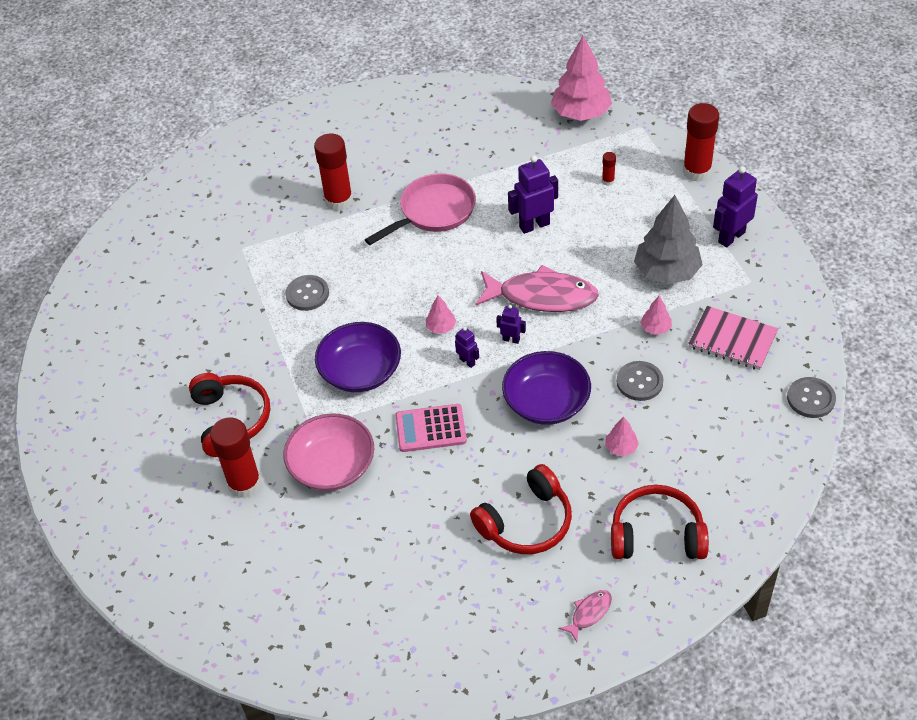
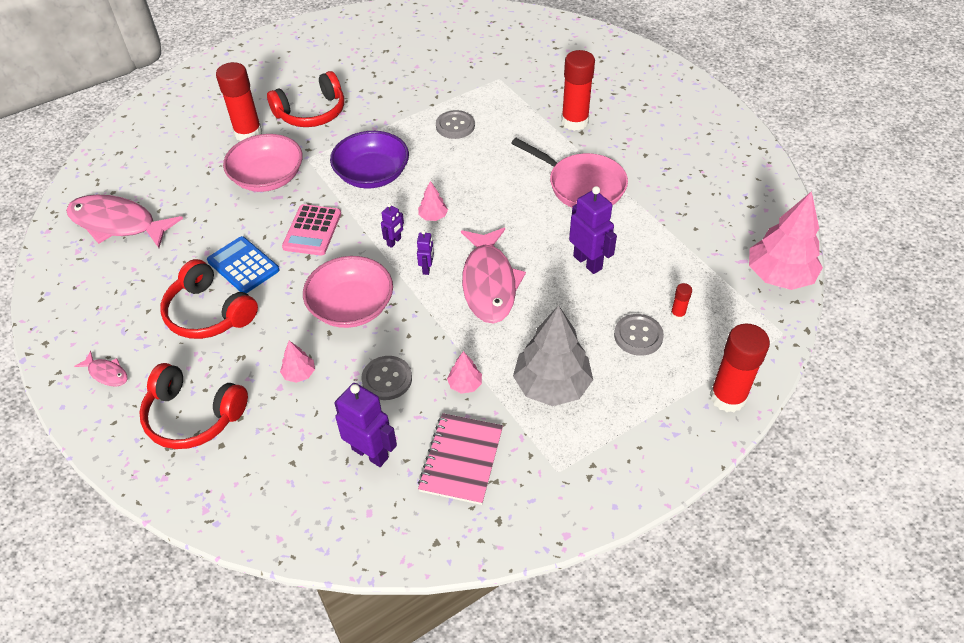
camera: 75 degrees right, 0 degrees up
pink calculator [395,404,467,452] -> pink calculator turned 150 degrees counterclockwise [282,204,341,256]
purple bowl [502,351,591,425] -> pink bowl [303,256,393,328]
red headphones [611,485,709,559] -> red headphones turned 120 degrees clockwise [139,363,248,449]
purple robot [713,166,758,248] -> purple robot moved to [334,383,397,467]
grey button [787,377,836,418] -> grey button moved to [614,314,664,356]
none -> pink fish [66,195,183,248]
none -> blue calculator [207,236,279,293]

